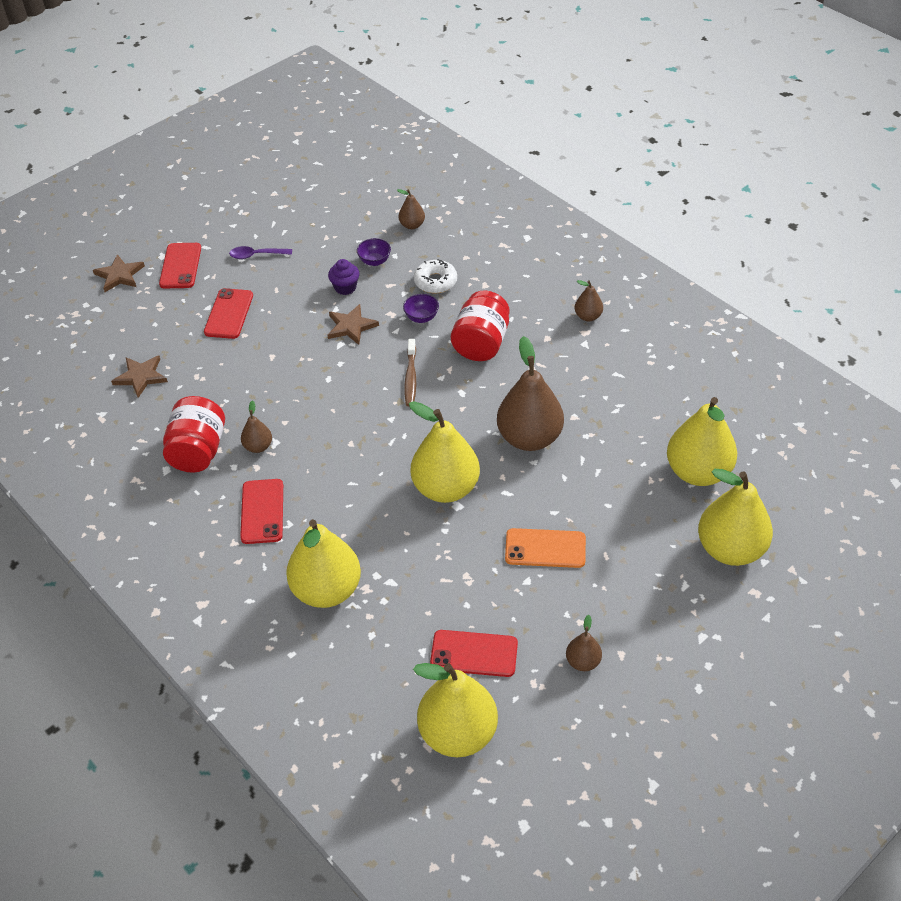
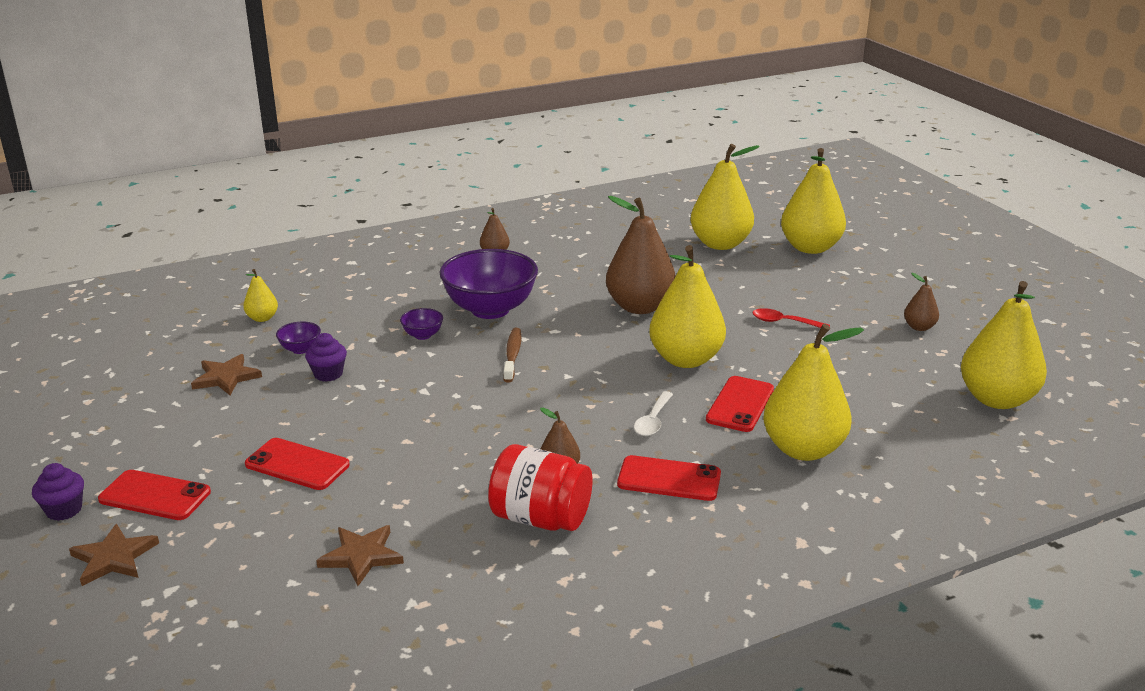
camera: 75 degrees left, 20 degrees down
purple spoon [229,246,292,259] -> none
brown star [328,304,379,345] -> brown star moved to [191,354,262,395]
brown pear [397,189,425,229] -> yellow pear [243,269,278,322]
brown toothbrush [404,339,416,406] -> brown toothbrush turned 105 degrees counterclockwise [503,328,521,382]
white donut [414,259,457,294] -> none
red phone [430,630,518,677] -> red phone moved to [706,376,774,432]
red jar [451,291,510,361] -> purple bowl [439,249,538,319]
orange phone [505,528,586,568] -> red spoon [752,308,830,328]
none -> purple cupcake [32,463,84,521]
none -> white spoon [634,391,673,436]

